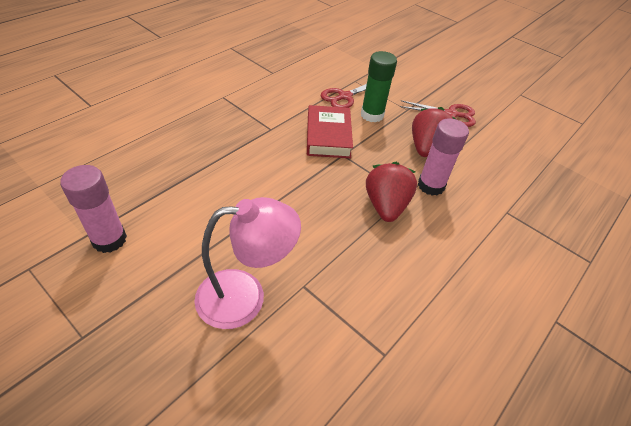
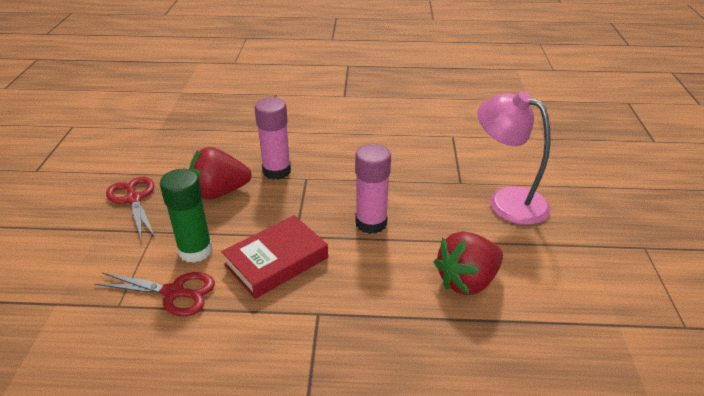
camera: 125 degrees left, 10 degrees down
pink glue stick [60,165,127,253] -> pink glue stick moved to [355,144,391,234]
red strawberry [366,162,417,222] -> red strawberry moved to [434,231,503,295]

